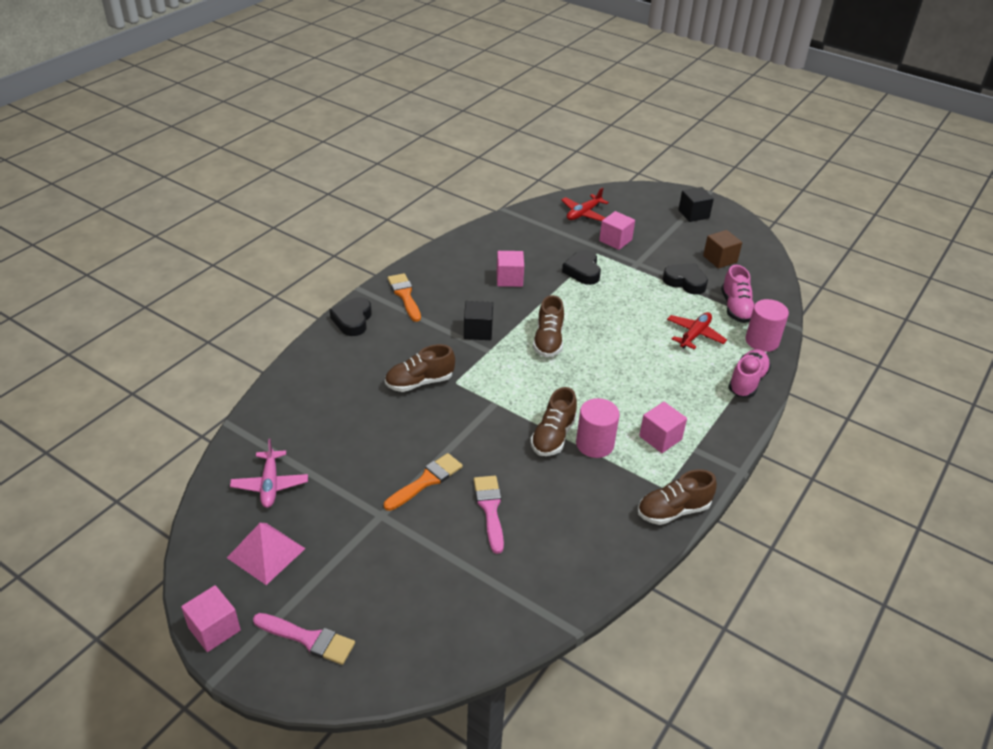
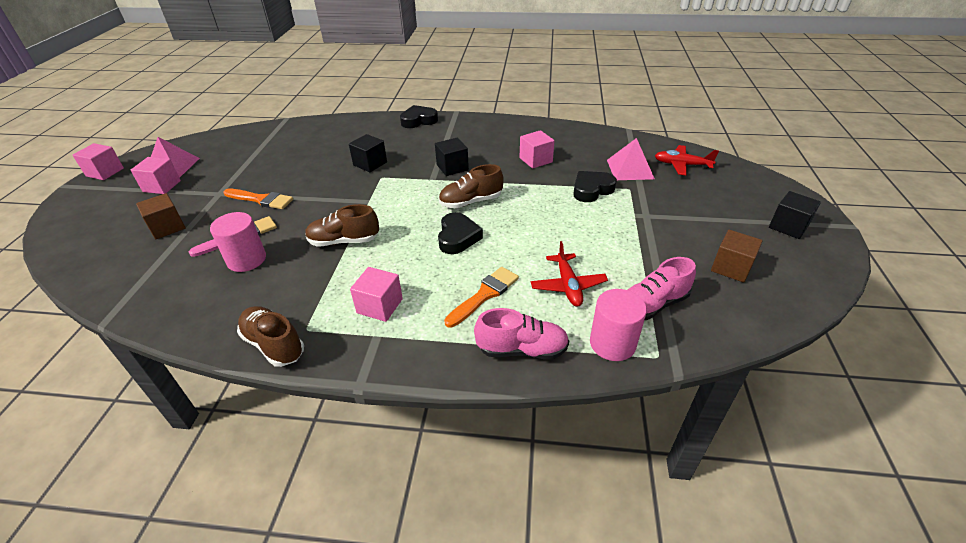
camera: 65 degrees right, 0 degrees up
pink plane [230,439,308,508] -> none
pink brush [253,613,355,665] -> none
brown shoe [385,344,455,392] -> black cube [349,134,387,172]
orange brush [388,273,421,322] -> orange brush moved to [444,267,519,328]
pink cylinder [576,398,620,458] -> pink cylinder moved to [210,212,266,272]
pink cube [599,211,635,250] -> pink cube moved to [131,157,181,194]
black heart [663,263,708,295] -> black heart moved to [438,212,483,254]
red plane [667,312,727,349] -> red plane turned 75 degrees clockwise [531,241,608,307]
none -> brown cube [136,193,186,239]
none -> pink pyramid [607,138,655,180]

